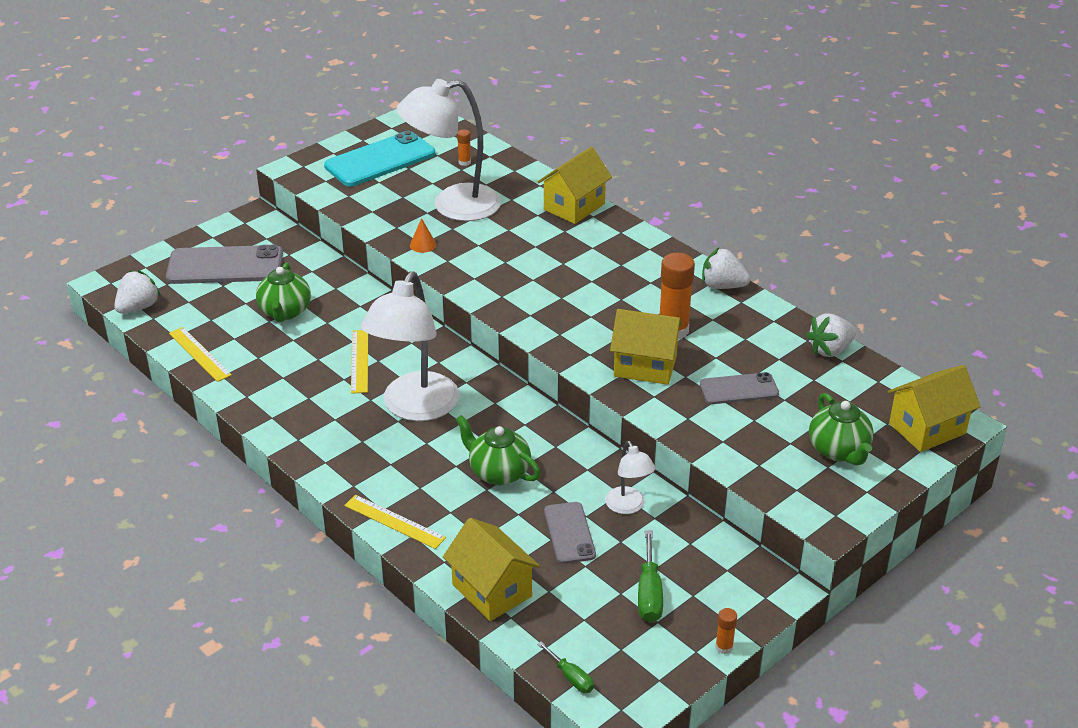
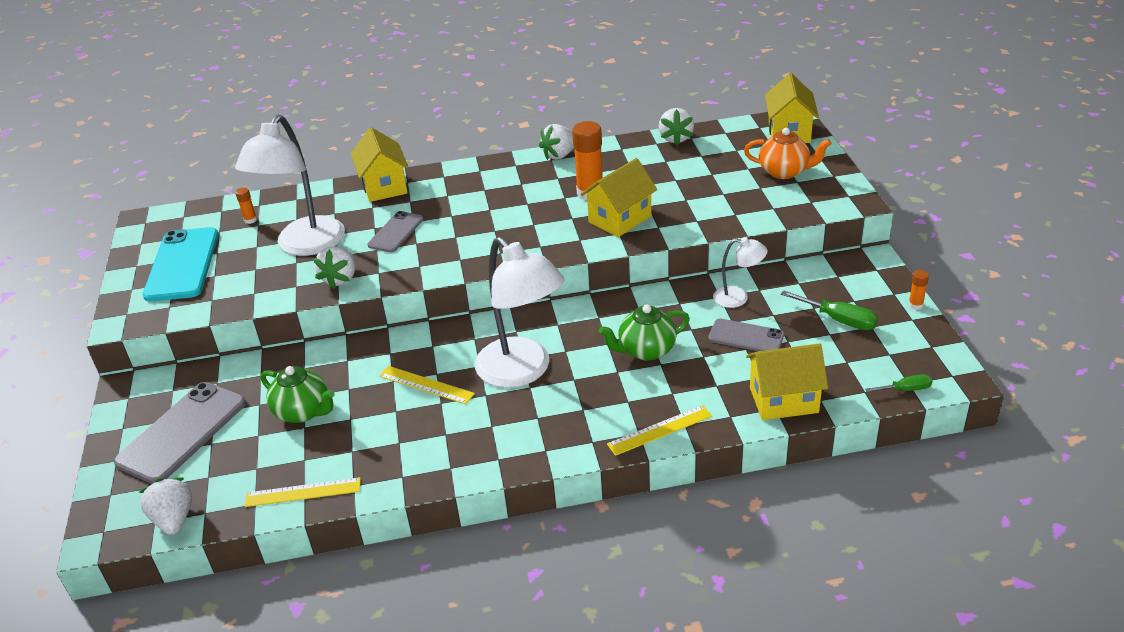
camera: 55 degrees left, 0 degrees up
orange cone [410,218,436,253] -> white strawberry [313,246,355,289]
grey phone [700,372,779,404] -> grey phone moved to [368,211,423,252]
green teapot [809,393,874,466] -> orange teapot [744,128,831,179]

